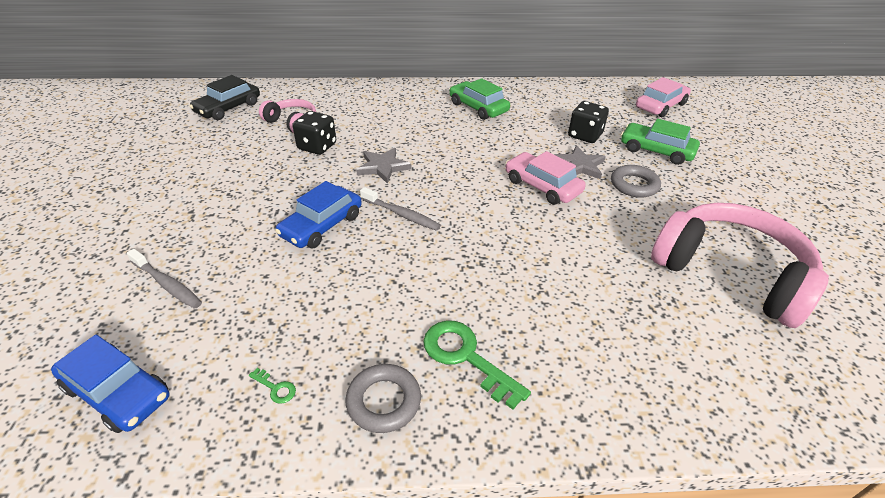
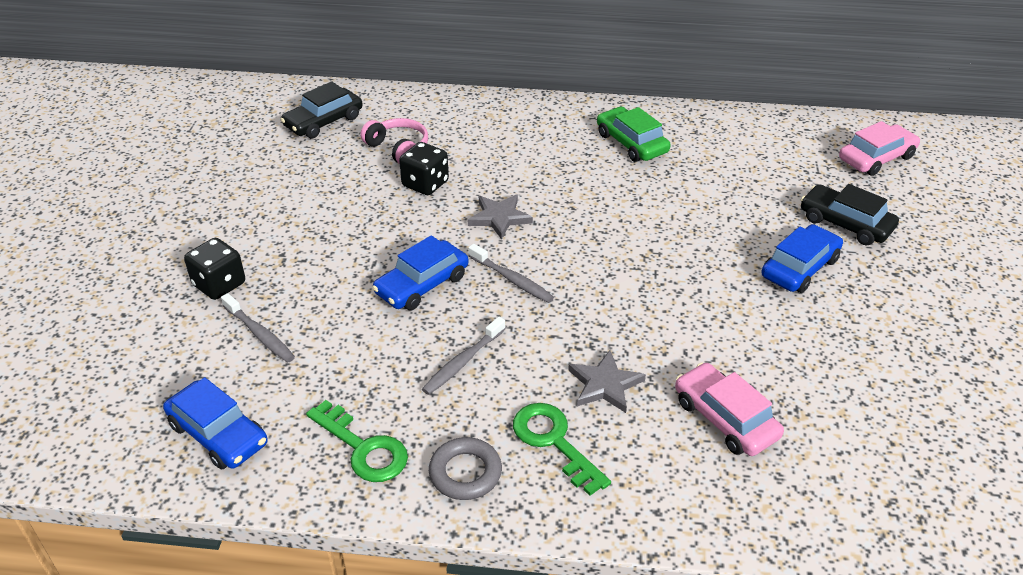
camera: 10 degrees right, 0 degrees up
green key [249,368,296,404] -> green key [306,400,408,482], size x2.33
pink car [505,151,586,205] -> pink car moved to [675,362,784,456]
grey star [554,145,606,179] -> grey star moved to [568,350,646,413]
black dice [568,101,609,143] -> black dice moved to [184,238,245,300]
grey ring [611,165,661,198] -> blue car [761,224,843,293]
green car [621,119,700,165] -> black car [801,184,899,245]
pink headphones [651,203,829,328] -> none
none -> grey toothbrush [422,317,506,395]

